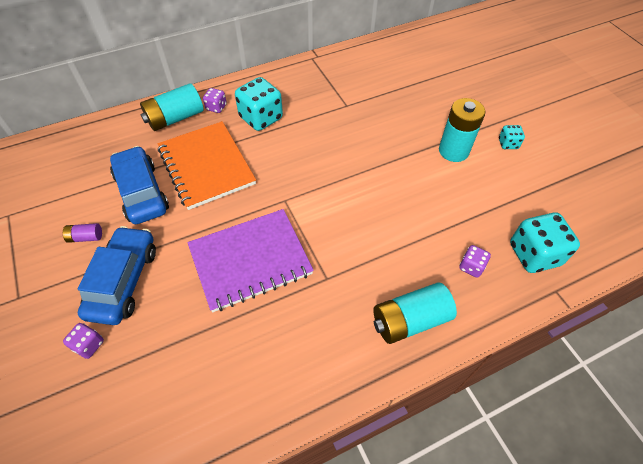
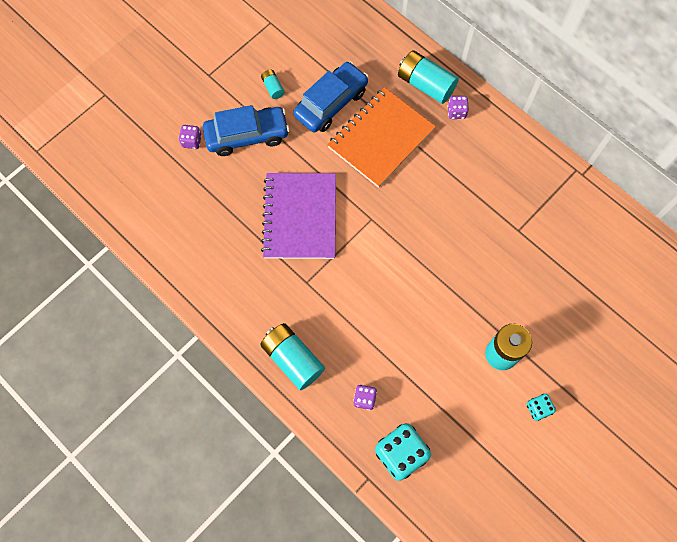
camera: 70 degrees right, 15 degrees up
purple battery [63,223,102,243] -> turquoise battery [261,70,285,99]
purple notebook [188,209,314,312] -> purple notebook turned 45 degrees clockwise [261,173,336,259]
turquoise dice [235,77,283,131] -> none

